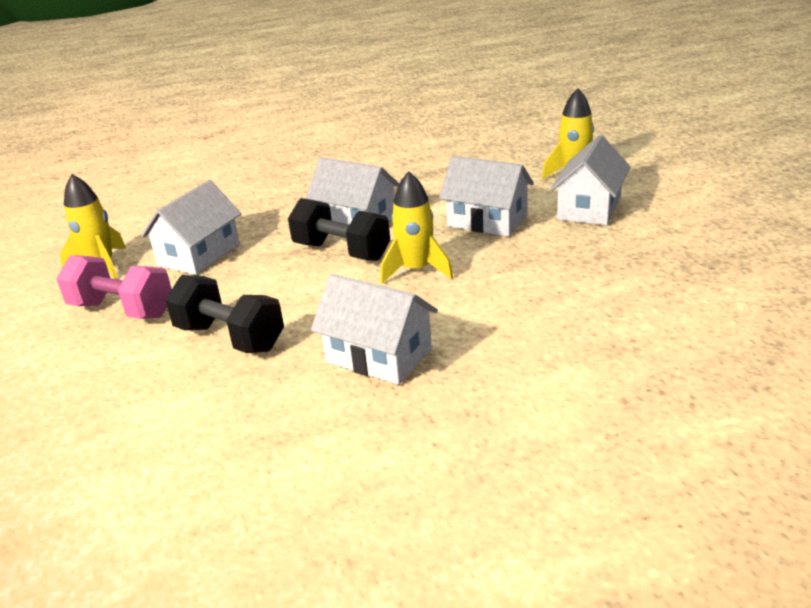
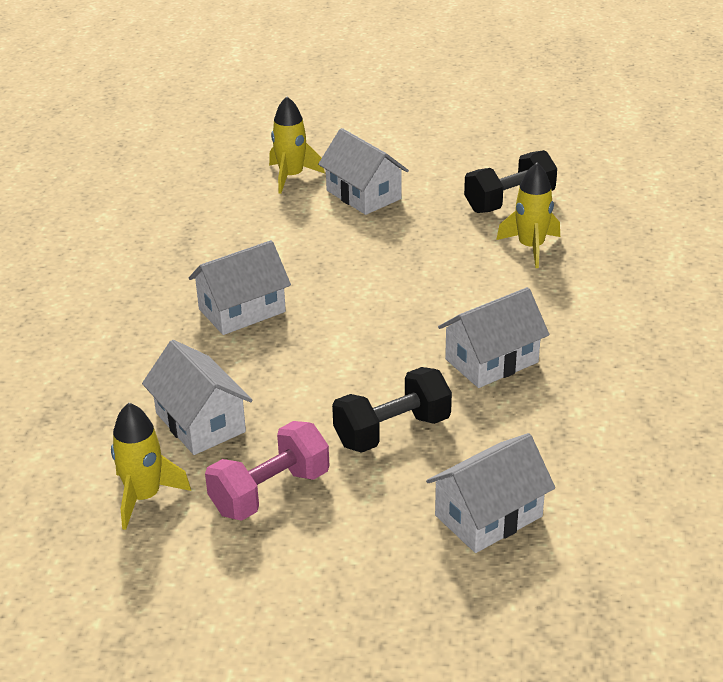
camera: 65 degrees left, 5 degrees up
black dumbbell [288,198,390,261] -> black dumbbell moved to [464,150,557,213]
yellow rocket [380,171,453,283] -> yellow rocket moved to [496,163,560,268]
white house [439,156,534,237] -> white house moved to [426,433,555,553]

